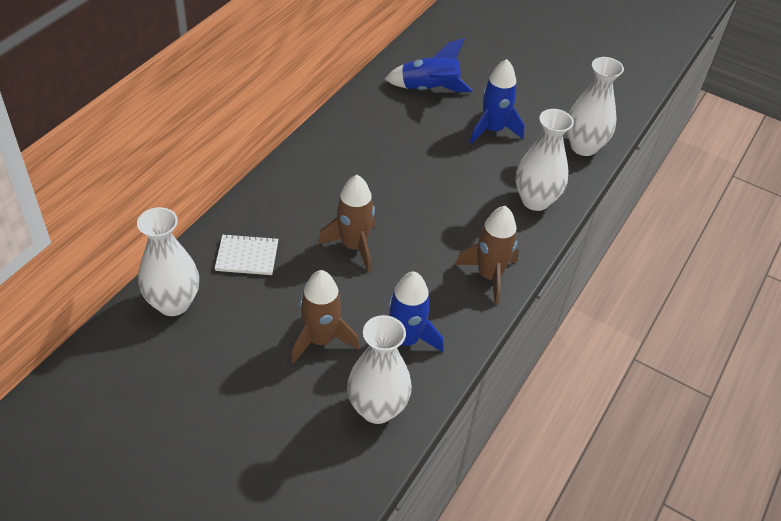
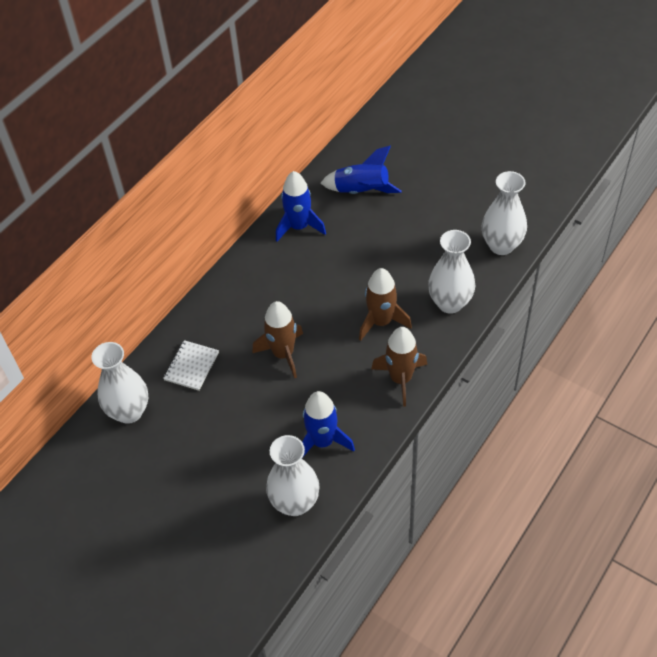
camera: 10 degrees right, 5 degrees up
white notebook [215,234,278,275] -> white notebook turned 75 degrees counterclockwise [163,340,219,391]
brown rocket [291,270,359,364] -> brown rocket moved to [359,268,412,341]
blue rocket [470,59,525,144] -> blue rocket moved to [276,171,326,241]

